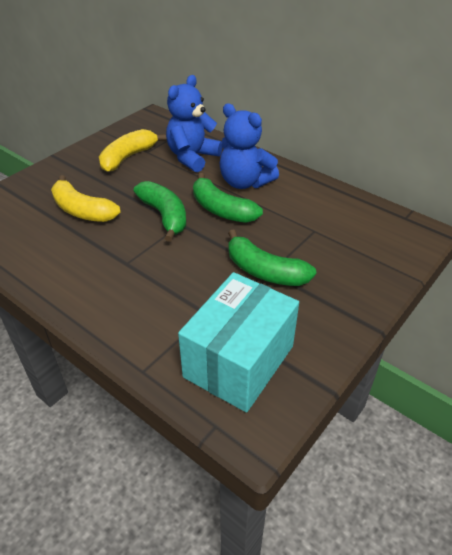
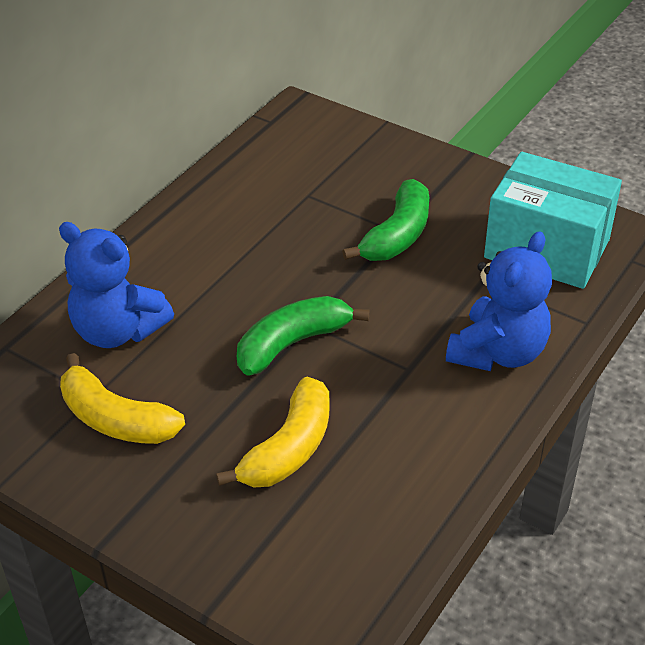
camera: 95 degrees left, 0 degrees up
green banana [193,173,263,223] -> none
blue teddy bear [219,103,279,189] -> blue teddy bear moved to [446,231,552,371]

